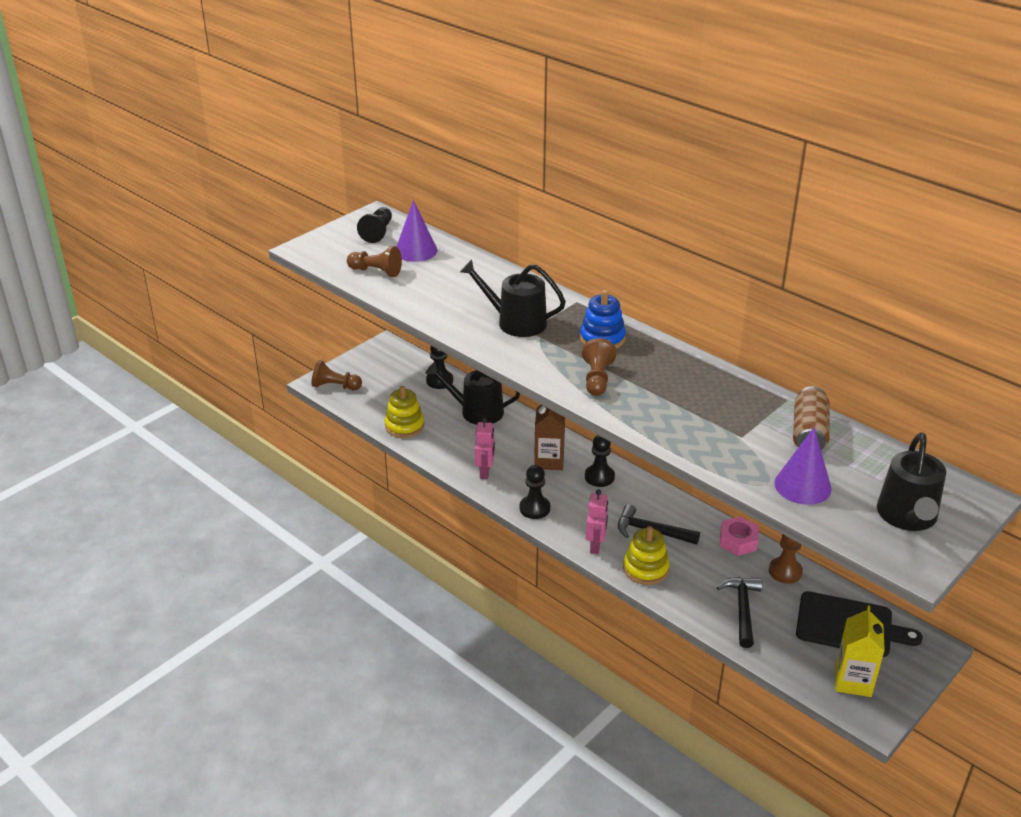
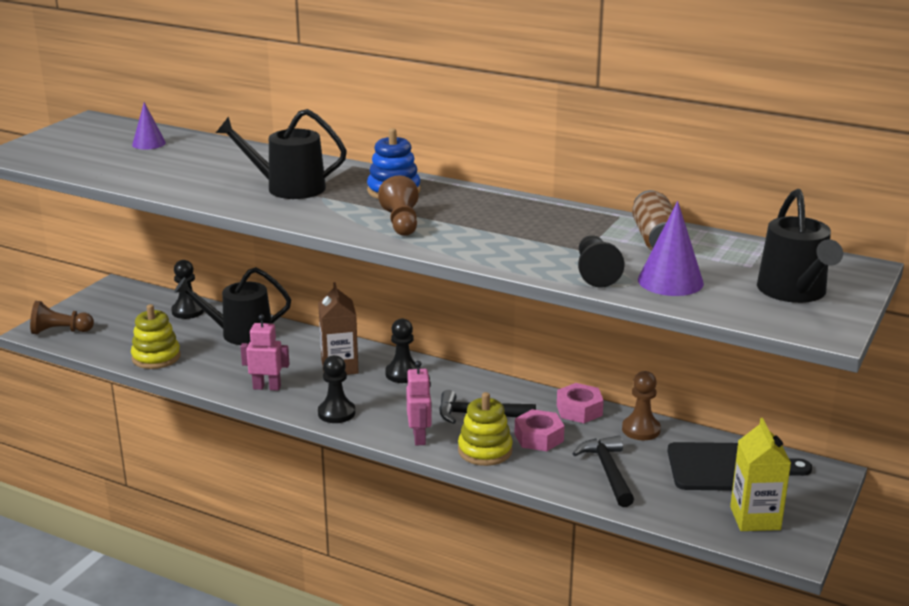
camera: 15 degrees left, 10 degrees down
brown pawn [347,246,402,277] -> none
black pawn [357,207,392,243] -> black pawn moved to [578,235,624,287]
purple cone [396,200,437,262] -> purple cone [132,102,166,150], size x0.65
pink robot [475,418,495,479] -> pink robot turned 75 degrees counterclockwise [240,314,290,391]
none -> pink nut [515,409,565,451]

